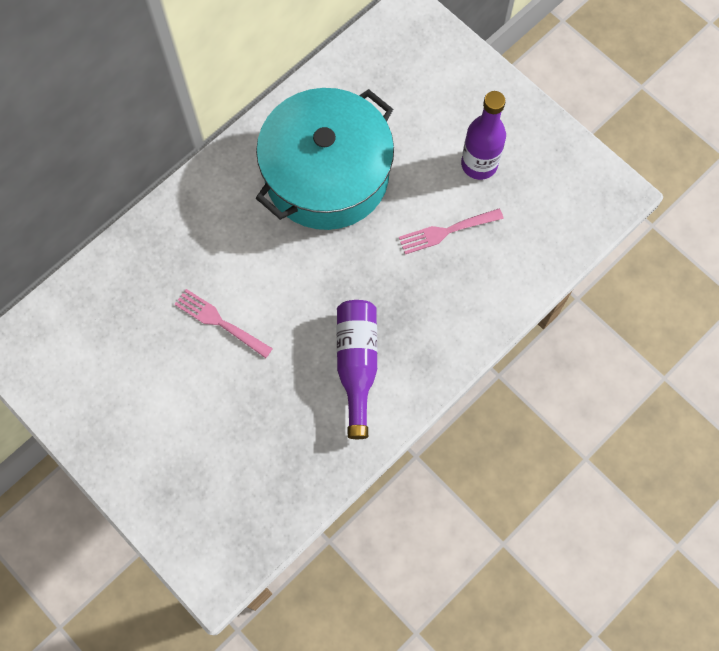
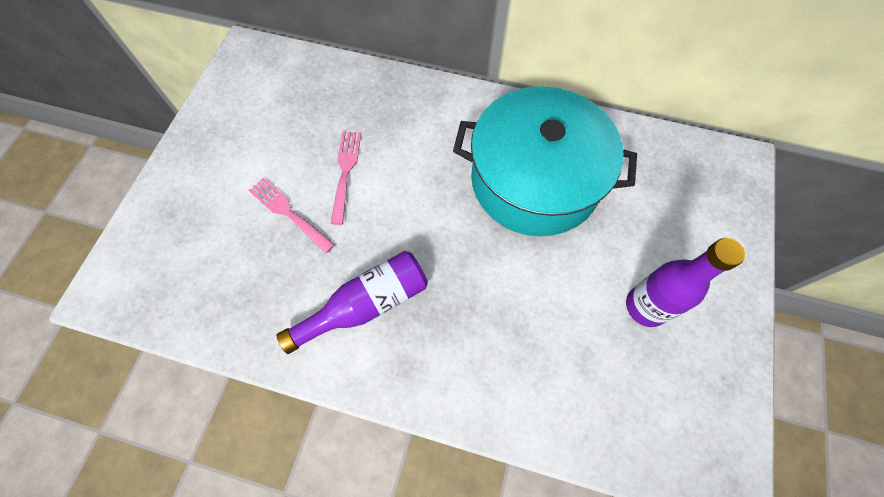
camera: 60 degrees right, 5 degrees down
pink fork [399,209,504,254] -> pink fork moved to [248,177,335,253]

